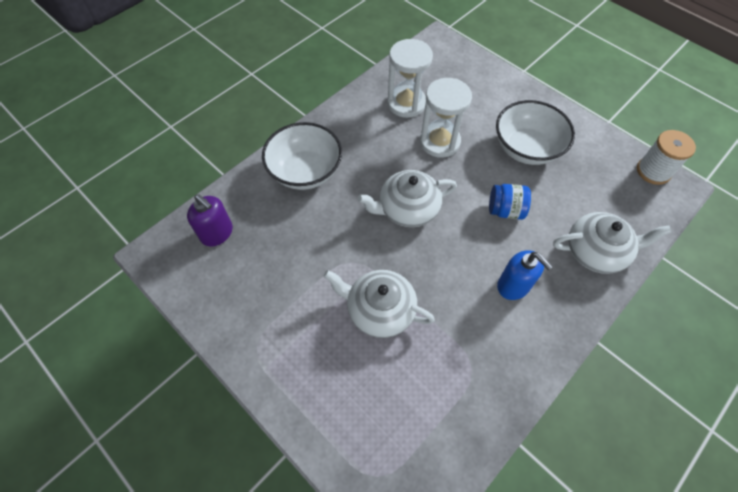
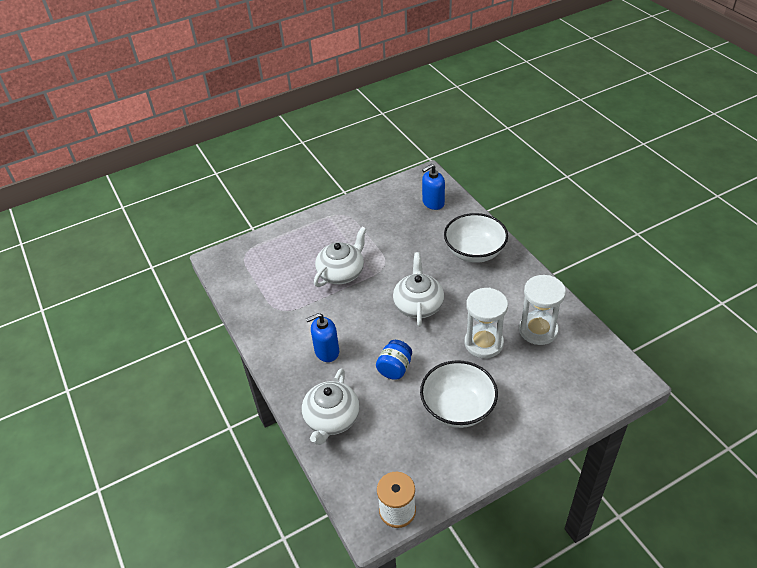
camera: 110 degrees right, 15 degrees down
purple soap dispenser [187,194,233,247] -> blue soap dispenser [422,164,445,210]

